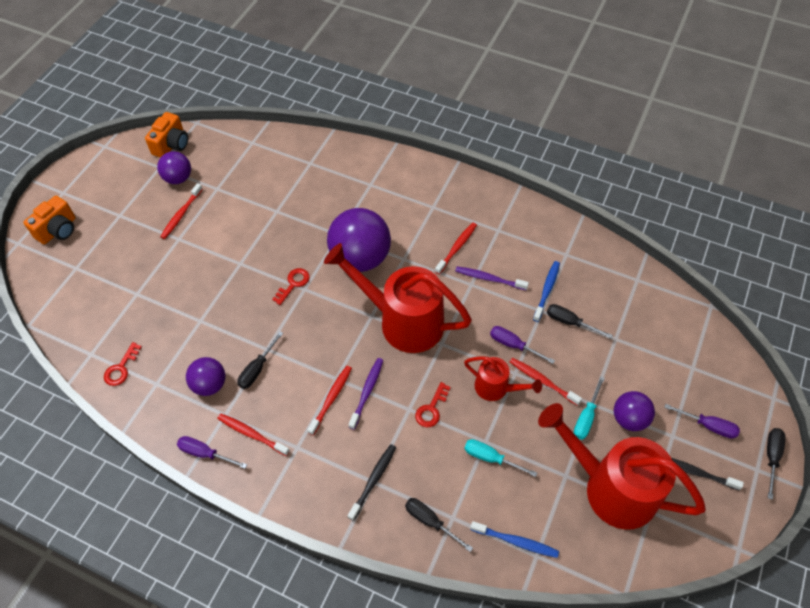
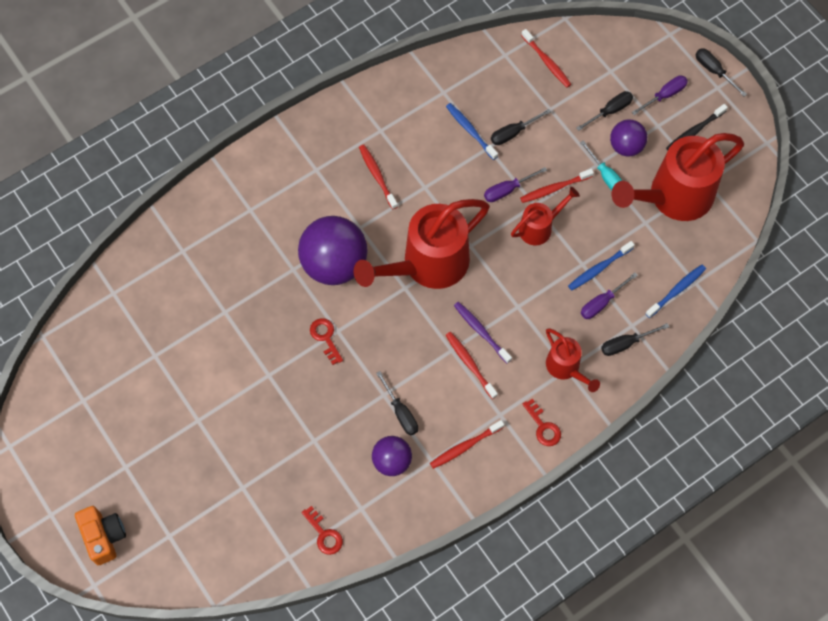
camera: 60 degrees left, 10 degrees up
orange camera [145,112,188,158] -> none
purple ball [157,151,191,184] -> none
red toothbrush [160,183,203,239] -> red toothbrush moved to [521,29,571,88]
purple screwdriver [177,436,247,469] -> purple screwdriver moved to [581,273,638,319]
black toothbrush [348,444,396,521] -> red watering can [546,329,600,392]
red key [415,382,451,427] -> red key moved to [523,399,561,446]
purple toothbrush [455,267,529,290] -> none
turquoise screwdriver [464,439,537,477] -> blue toothbrush [568,241,635,291]
none -> black screwdriver [576,91,633,131]

